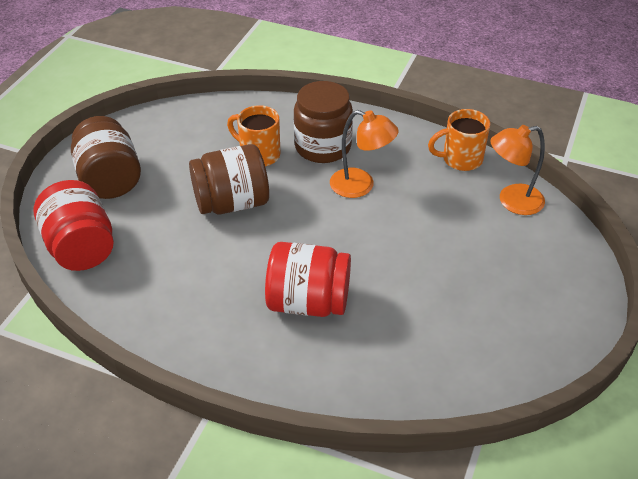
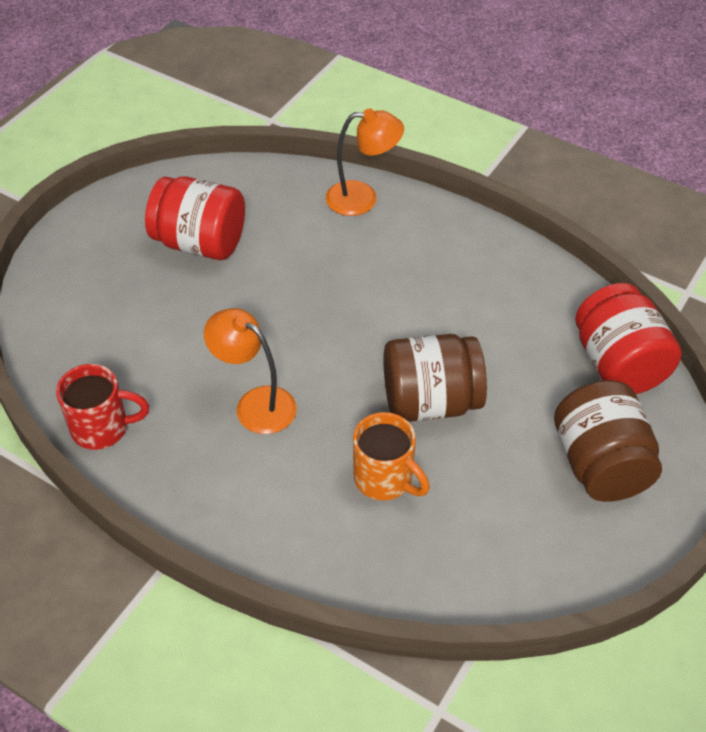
camera: 170 degrees left, 5 degrees up
red jar [265,242,351,317] -> red jar moved to [145,176,245,260]
brown jar [294,81,353,163] -> none
orange mug [428,109,490,171] -> red mug [56,364,149,450]
orange lamp [490,125,545,215] -> orange lamp moved to [326,108,404,216]

